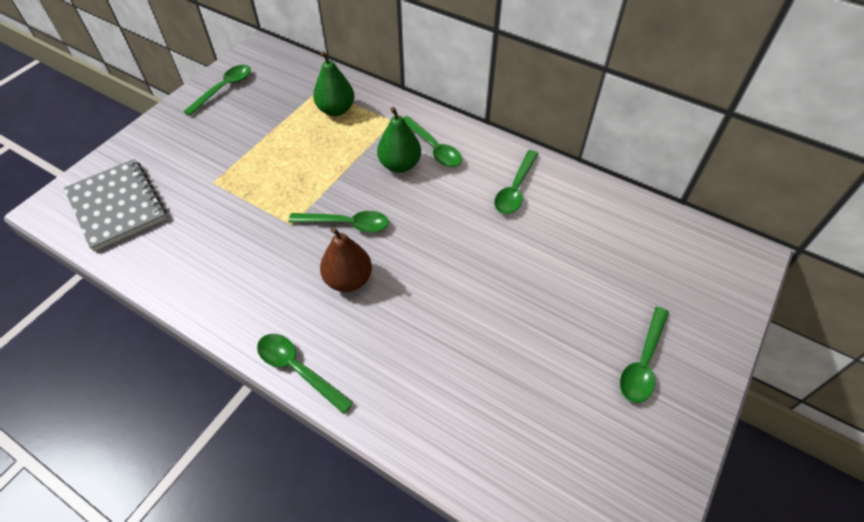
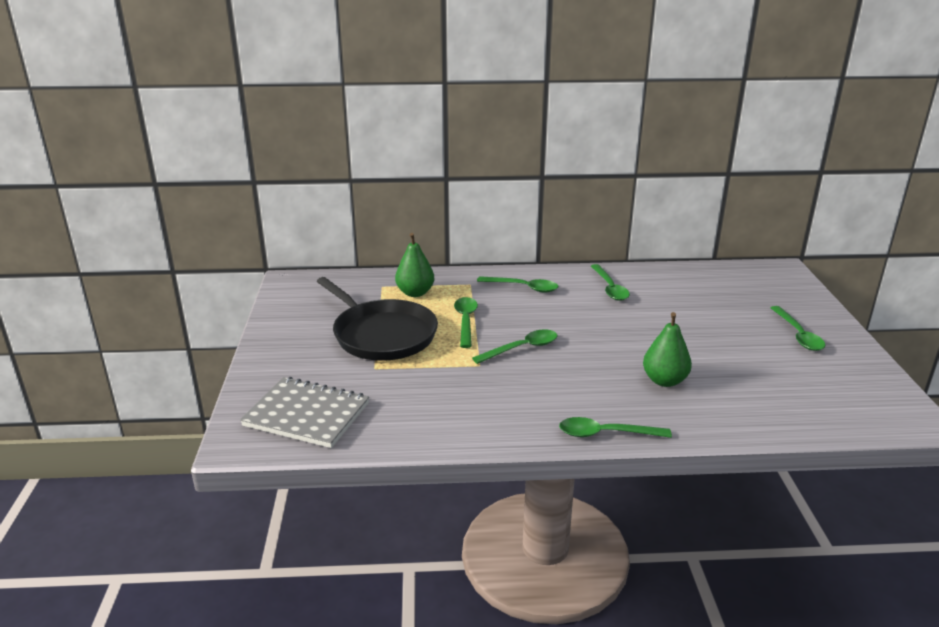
camera: 35 degrees left, 25 degrees down
green spoon [183,65,251,116] -> green spoon moved to [454,297,478,348]
brown pear [320,227,372,292] -> none
green pear [377,107,421,173] -> green pear moved to [643,312,692,387]
none -> black pan [317,277,438,361]

